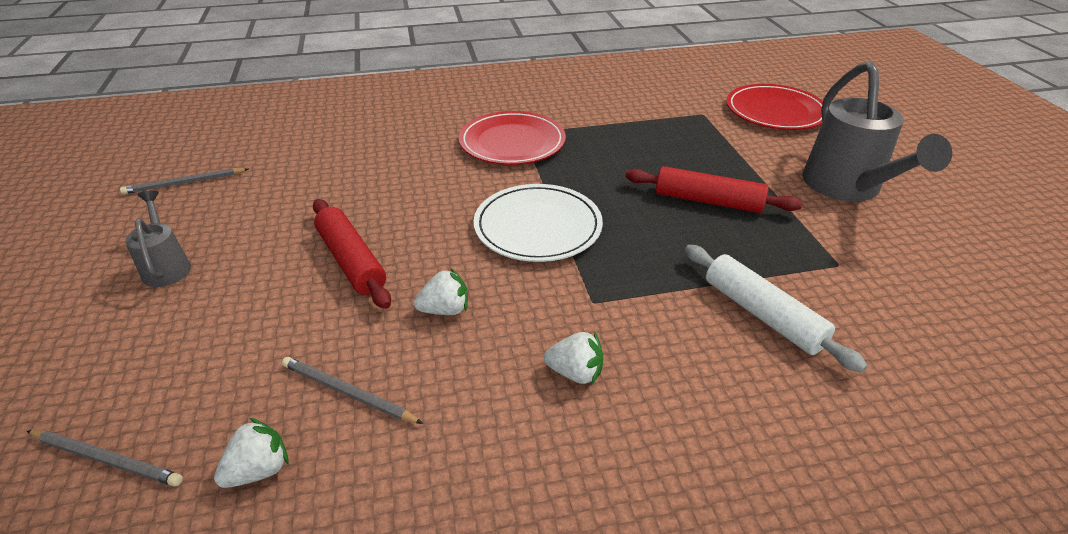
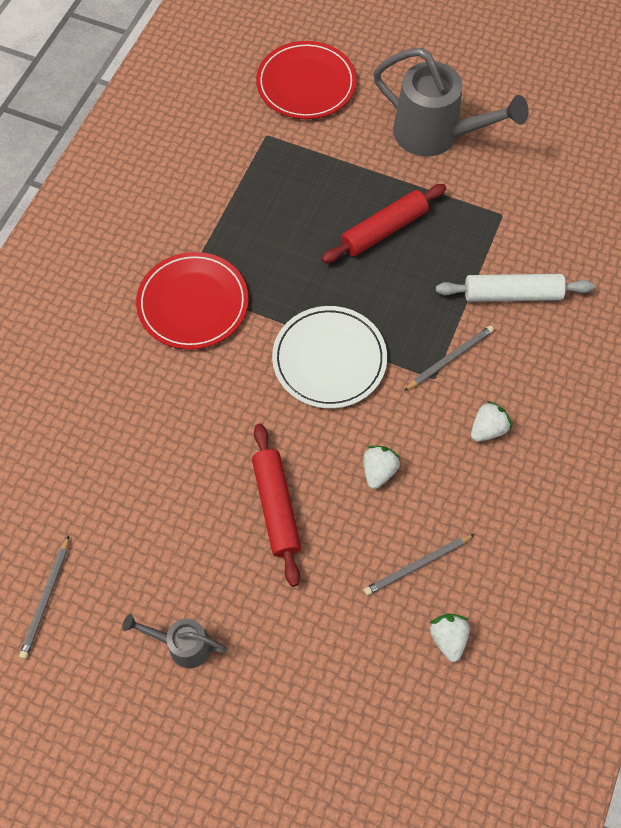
camera: 55 degrees left, 25 degrees up
grey pencil [27,430,183,487] -> grey pencil moved to [404,325,494,391]
red rolling pin [313,199,391,309] -> red rolling pin turned 75 degrees clockwise [252,424,301,587]

